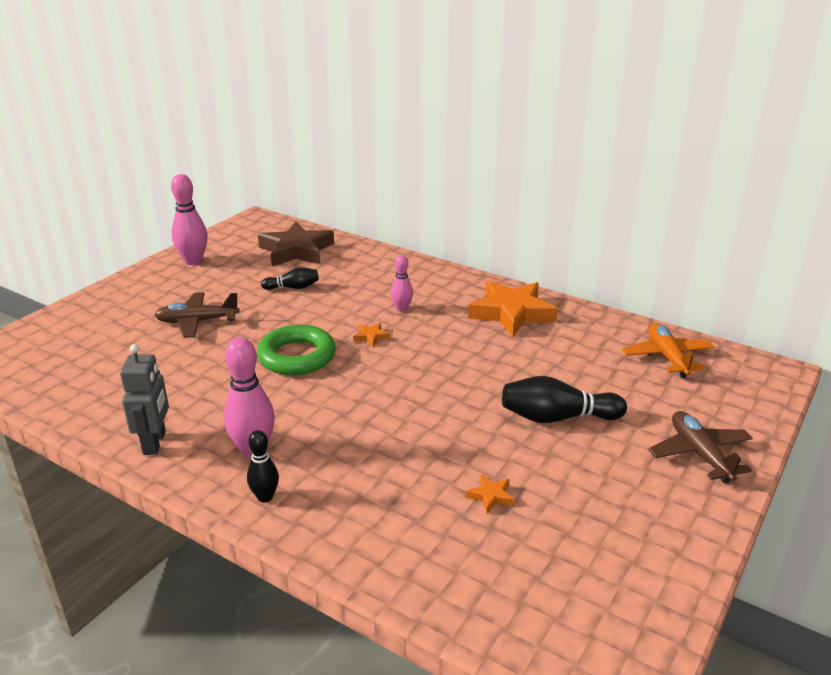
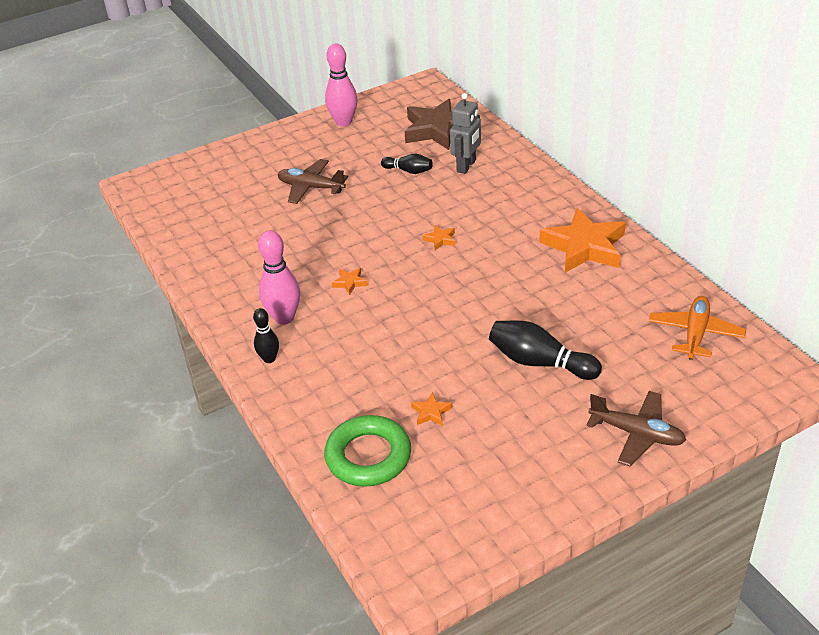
camera: 30 degrees right, 10 degrees up
grey robot [120,344,169,455] -> grey robot moved to [450,93,481,174]
green ring [257,325,336,375] -> green ring moved to [324,415,411,487]
pink bowling pin [391,255,413,312] -> none
brown plane [648,411,753,483] -> brown plane turned 105 degrees clockwise [586,391,686,466]
none -> orange star [332,268,368,295]

